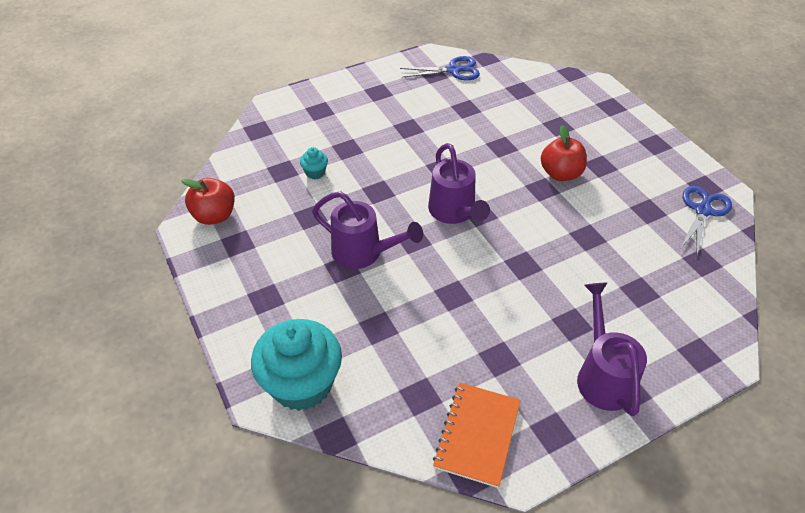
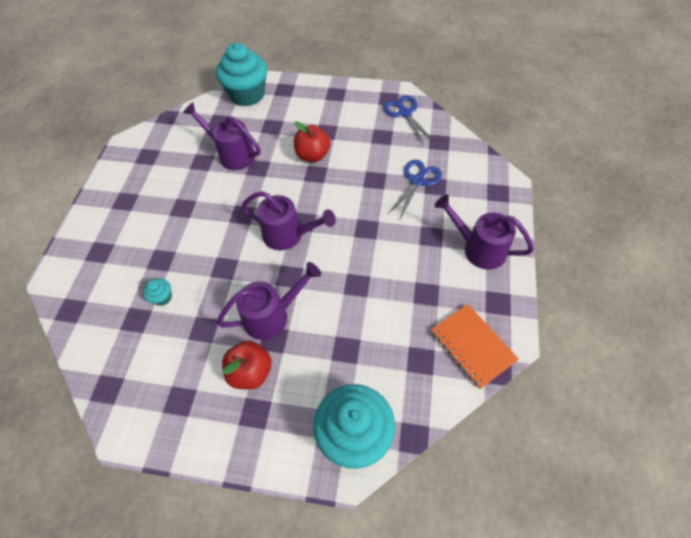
camera: 50 degrees left, 10 degrees up
red apple [181,178,235,225] -> red apple moved to [222,341,272,389]
blue scissors [400,56,480,81] -> blue scissors moved to [388,160,442,219]
none -> purple watering can [183,102,260,170]
none -> turquoise cupcake [216,43,267,106]

